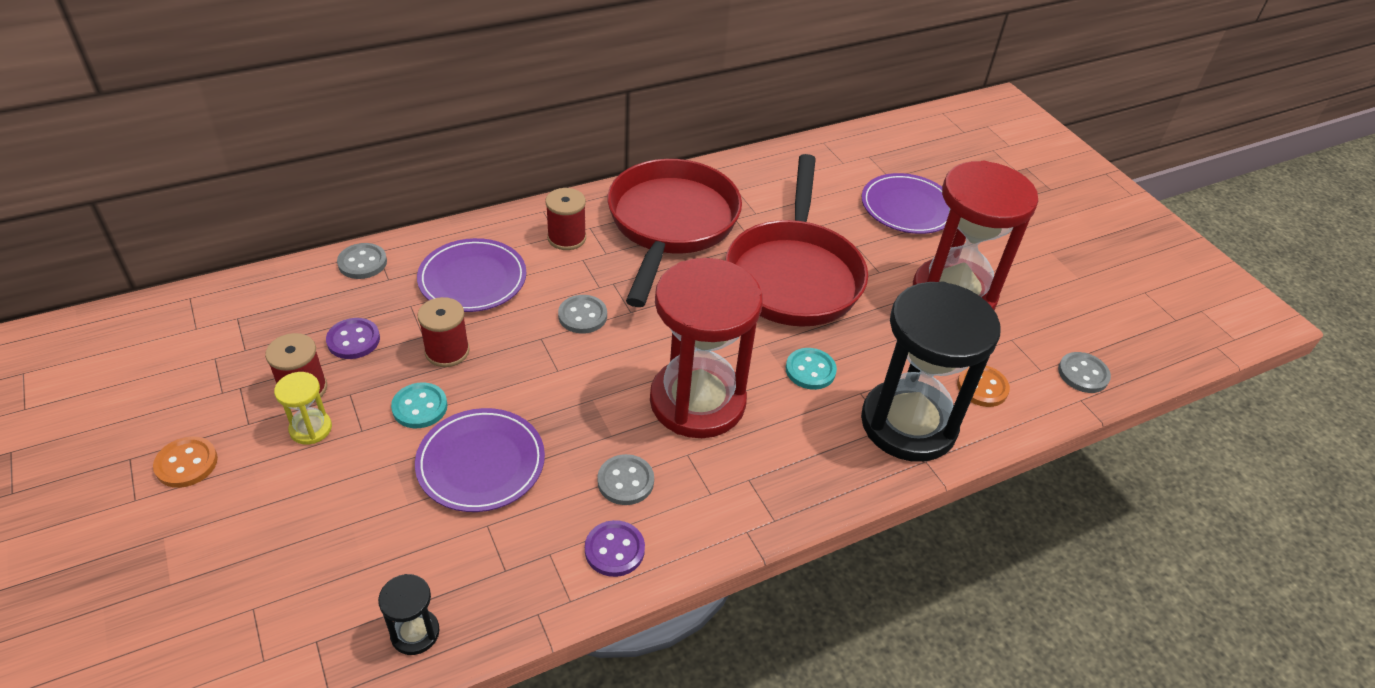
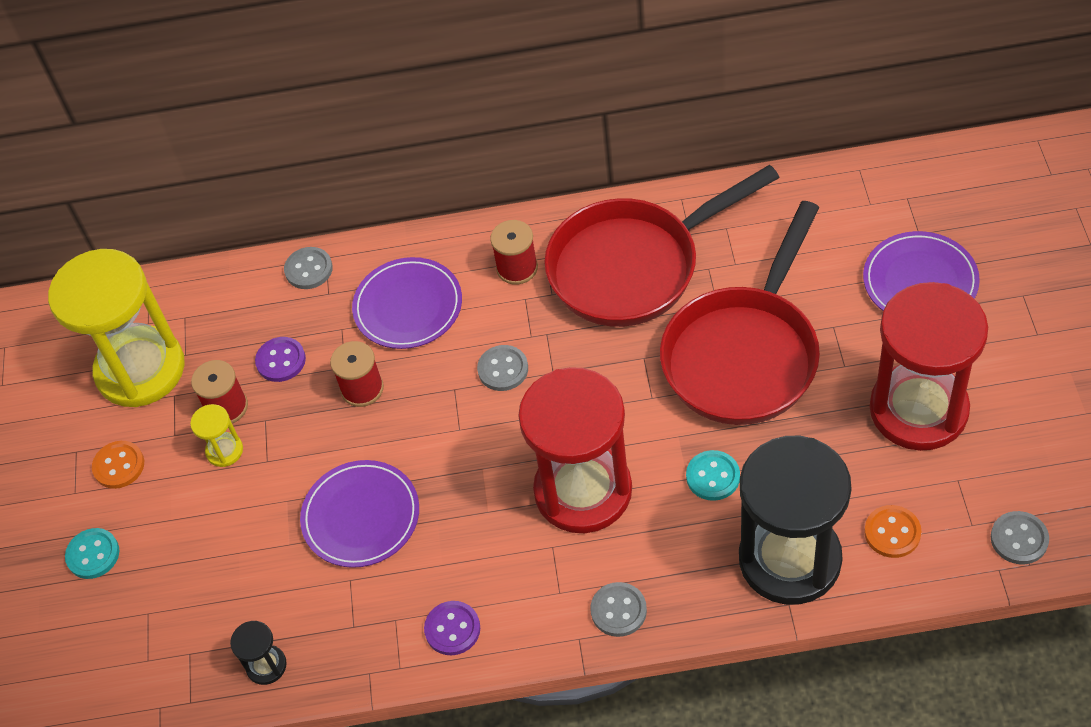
camera: 30 degrees right, 10 degrees up
turquoise button [391,382,448,428] -> turquoise button moved to [65,528,119,579]
grey button [597,454,654,505] -> grey button moved to [590,582,647,637]
red pan [608,159,742,307] -> red pan turned 150 degrees counterclockwise [544,165,780,327]
none -> yellow hourglass [48,249,185,407]

